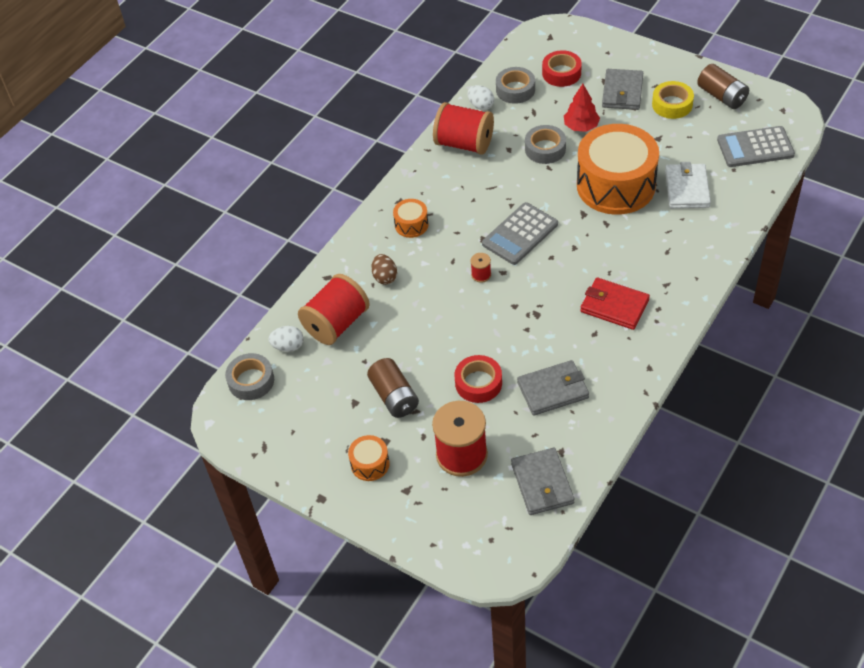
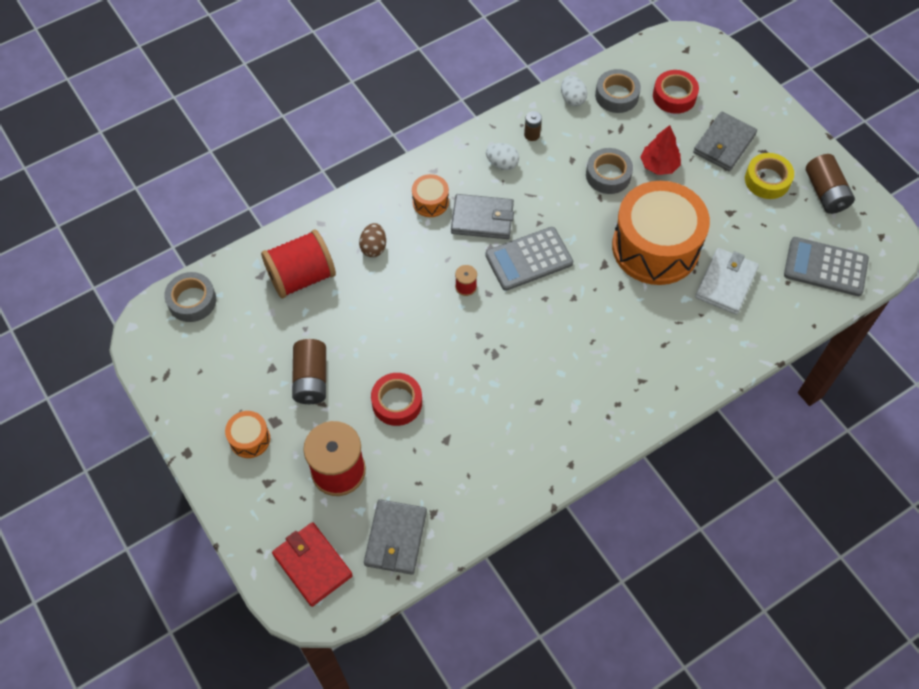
camera: 20 degrees right, 10 degrees up
white egg [268,326,304,352] -> white egg moved to [486,143,519,170]
red spool [433,102,494,155] -> brown battery [524,111,542,141]
grey wallet [517,360,589,416] -> grey wallet moved to [451,194,514,239]
red wallet [580,278,650,330] -> red wallet moved to [272,522,353,607]

